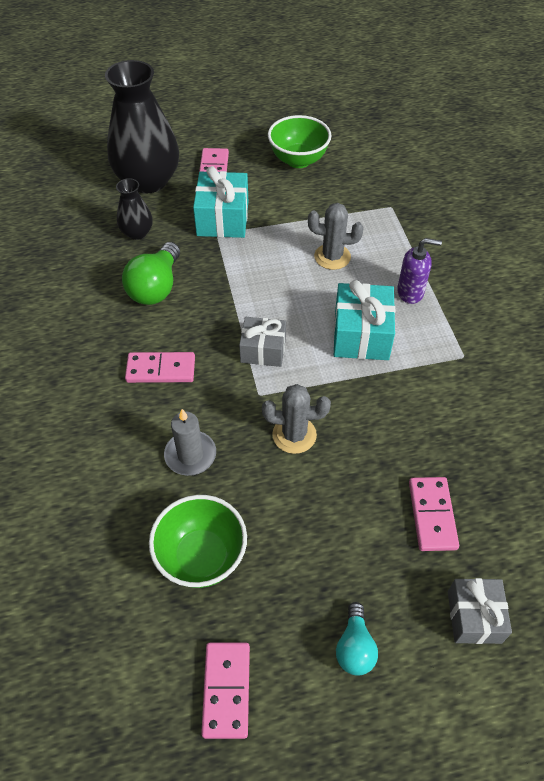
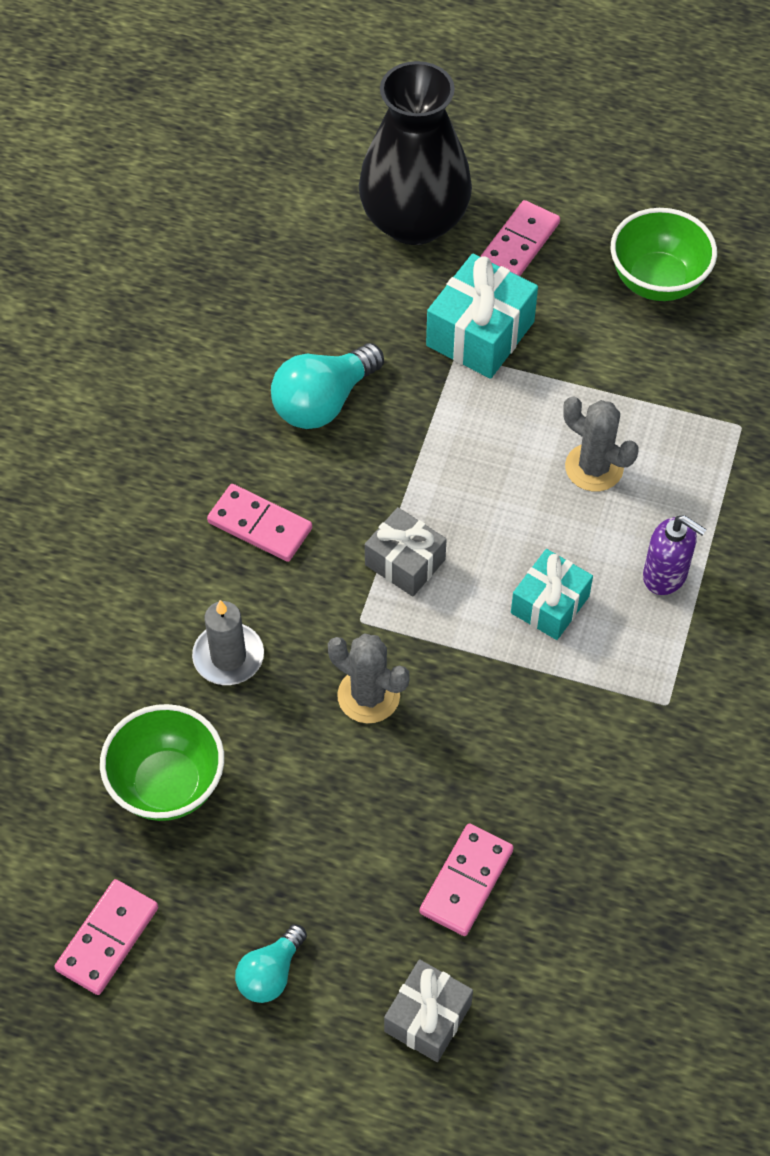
camera: 30 degrees right, 5 degrees up
black vase [116,178,153,240] -> none
green light bulb [122,242,180,305] -> turquoise light bulb [271,343,384,429]
turquoise gift [334,280,395,360] -> turquoise gift [511,549,593,640], size x0.67

